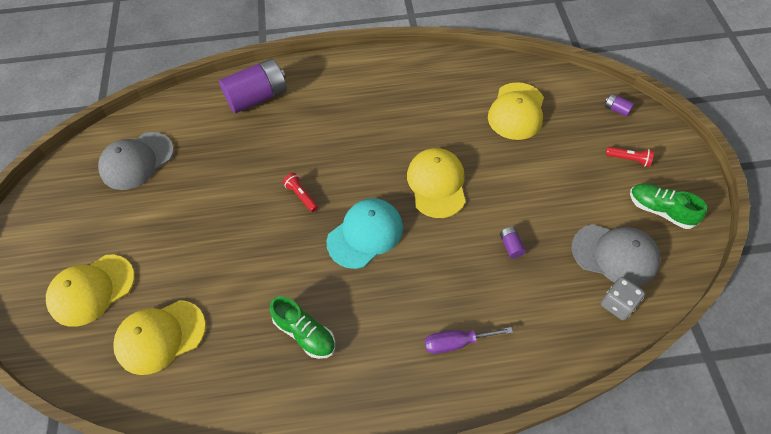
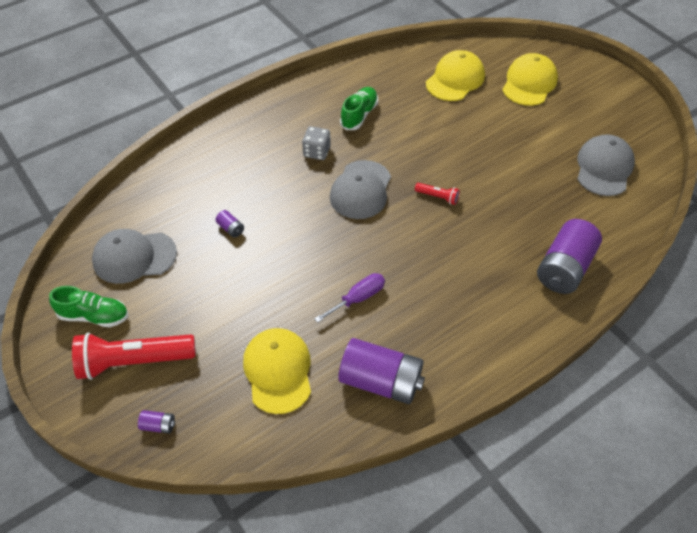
camera: 150 degrees right, 5 degrees down
green shoe [270,296,335,359] -> green shoe turned 105 degrees clockwise [340,87,378,130]
turquoise cap [326,198,403,269] -> grey cap [330,160,391,219]
yellow cap [407,148,466,218] -> none
purple screwdriver [425,327,513,354] -> purple screwdriver moved to [314,273,385,323]
grey dice [601,277,645,320] -> grey dice moved to [302,126,331,160]
red flashlight [606,147,654,167] -> red flashlight [72,333,196,380], size x2.23
none -> purple battery [338,338,425,404]

